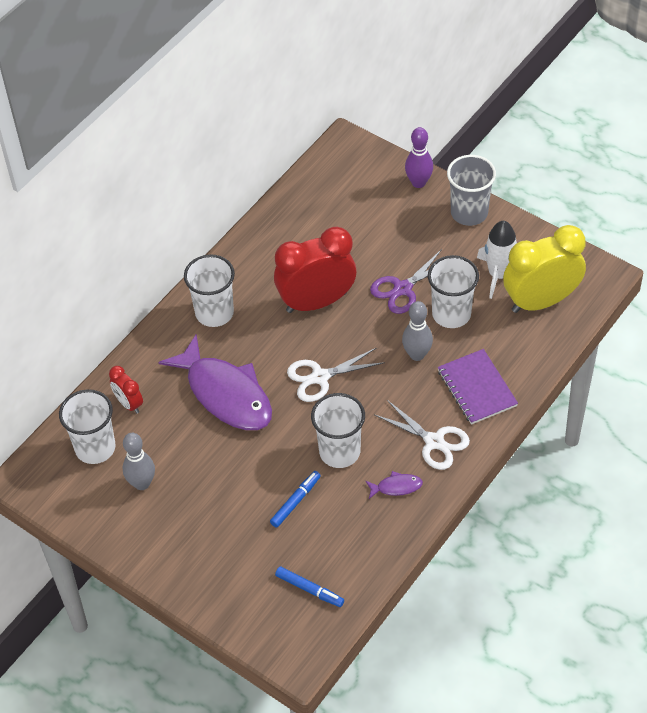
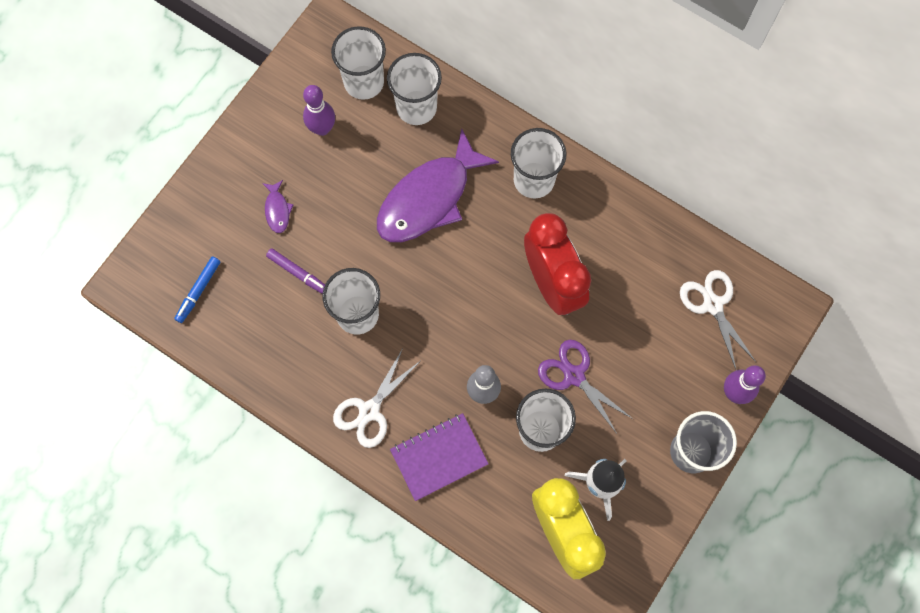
camera: 85 degrees right, 20 degrees up
red clock [109,366,143,414] -> white cup [387,53,442,125]
grey bowling pin [123,433,155,490] -> purple bowling pin [303,85,335,136]
blue marker [270,471,321,528] -> purple marker [266,248,325,294]
white scissors [287,348,385,402] -> white scissors moved to [680,270,756,369]
purple fish [366,471,423,499] -> purple fish moved to [262,180,294,233]

